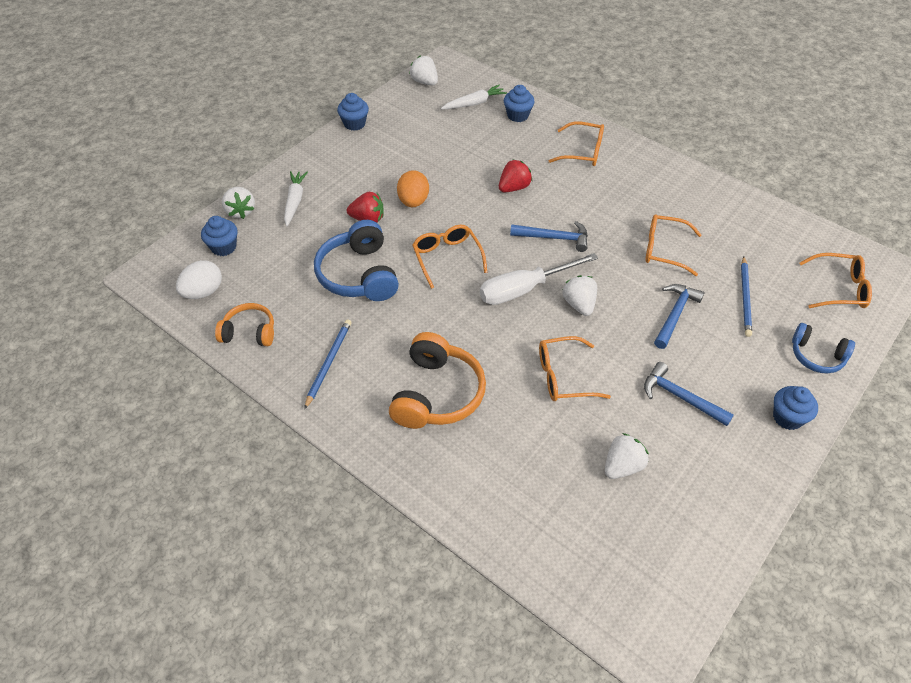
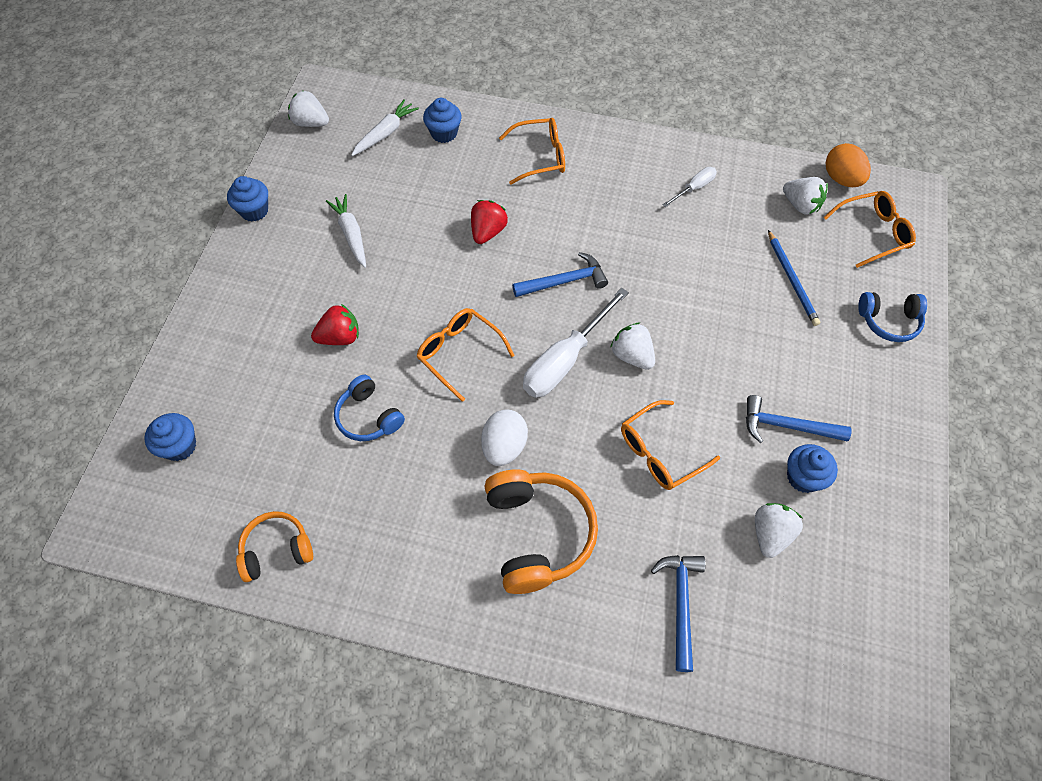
camera: 25 degrees left, 10 degrees up
white egg [176,260,222,299] -> white egg moved to [481,409,528,466]
white strawberry [222,187,255,219] -> white strawberry moved to [783,177,828,215]
white carrot [284,171,308,226] -> white carrot moved to [326,194,366,268]
blue pencil [304,319,351,410] -> none
blue headphones [314,220,399,301] -> blue headphones [334,375,405,441], size x0.60
orange egg [397,170,429,207] -> orange egg moved to [826,143,871,187]
orange glasses [645,214,701,276] -> none
blue hammer [654,284,704,349] -> blue hammer moved to [651,555,706,672]
blue cupcake [773,386,818,430] -> blue cupcake moved to [787,444,838,493]
none -> white screwdriver [663,167,717,207]

